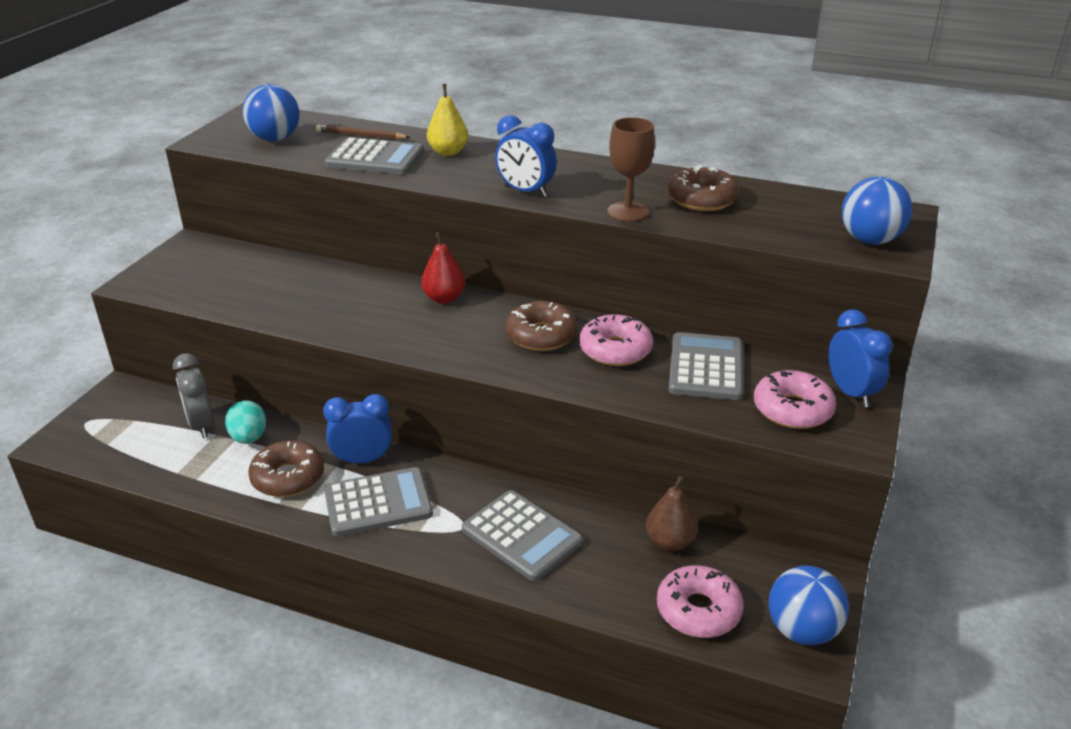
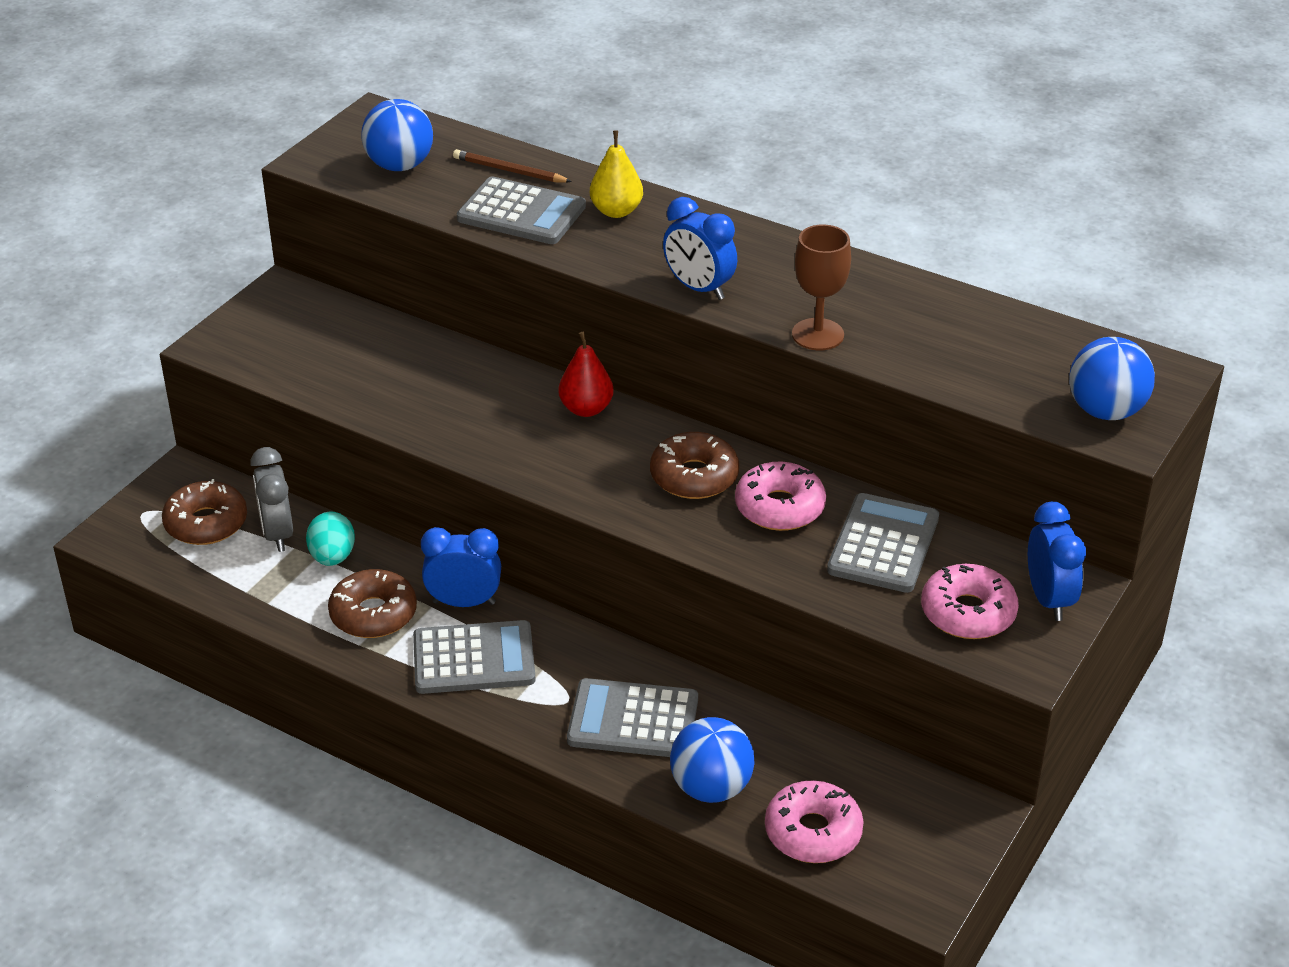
camera: 10 degrees right, 5 degrees up
grey calculator [462,490,583,581] -> grey calculator turned 135 degrees clockwise [567,678,698,757]
brown pear [646,476,697,551] -> none
brown donut [668,165,739,211] -> brown donut moved to [162,479,247,545]
blue ball [768,566,849,645] -> blue ball moved to [670,717,755,803]

